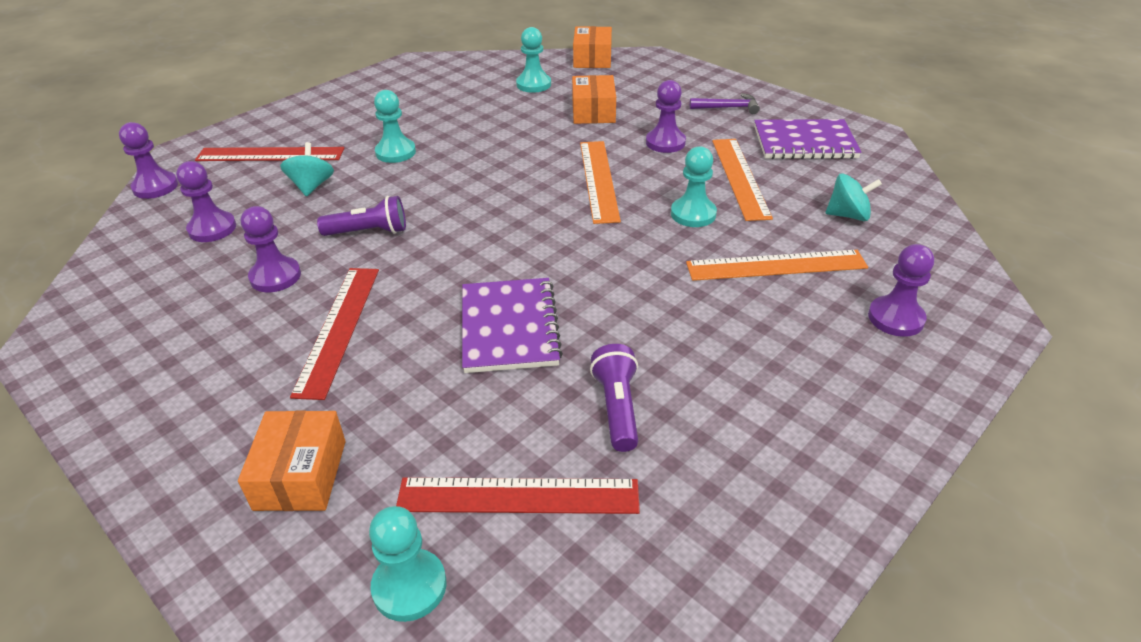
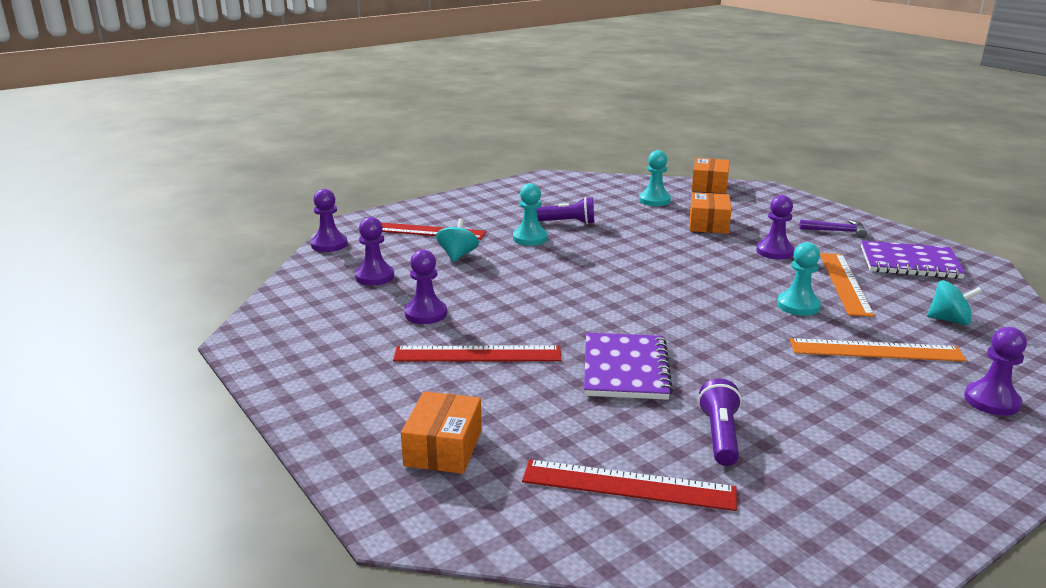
camera: 10 degrees right, 15 degrees down
red ruler [290,268,379,400] -> red ruler turned 75 degrees clockwise [393,346,561,362]
purple flashlight [317,196,406,236] -> purple flashlight moved to [536,197,594,224]
turquoise pawn [369,506,447,622] -> none
orange ruler [580,141,621,224] -> none

